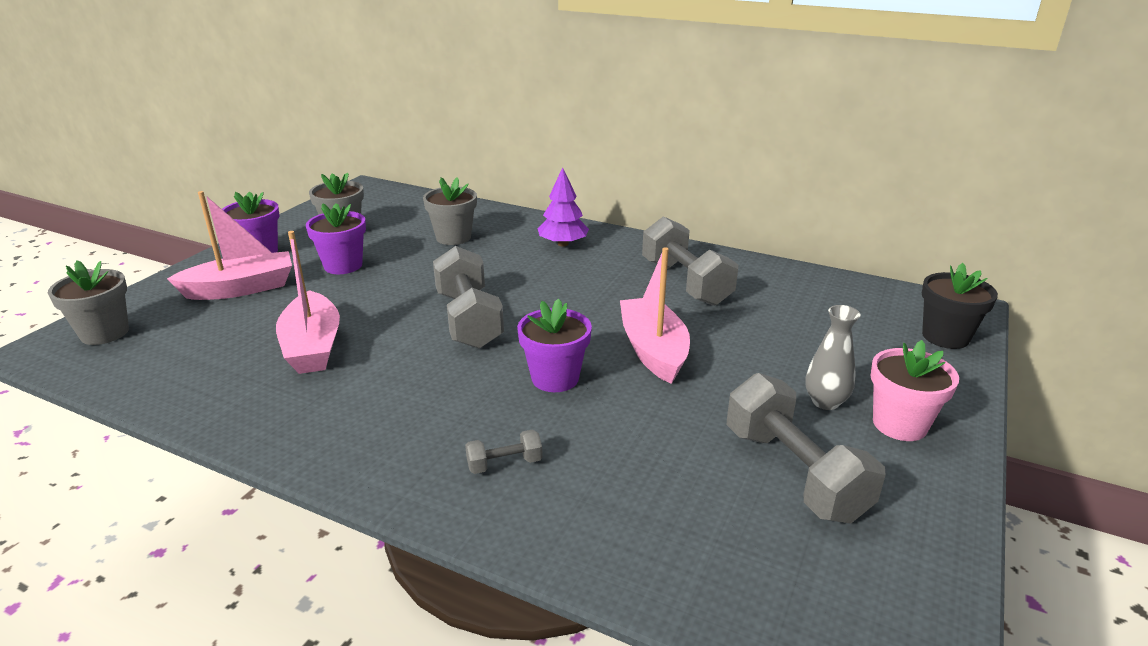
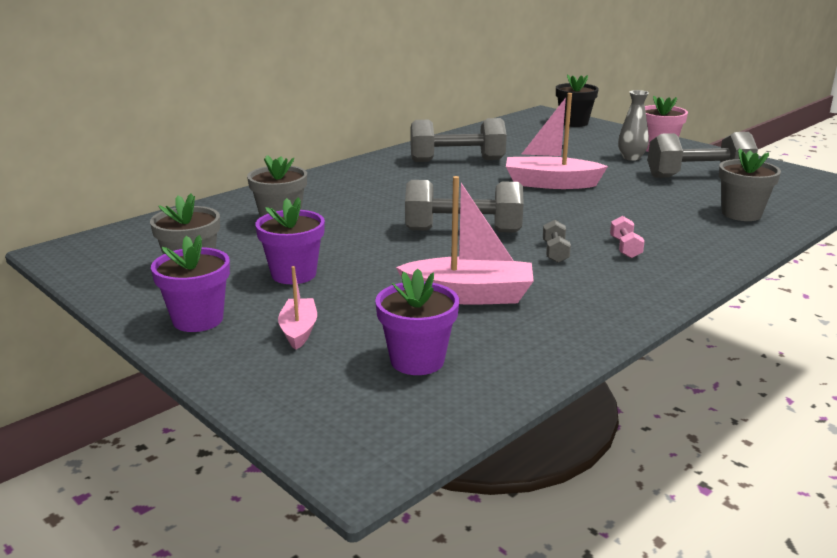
camera: 70 degrees left, 5 degrees down
grey flower pot [48,260,129,345] -> grey flower pot moved to [719,148,781,221]
pink boat [167,191,292,300] -> pink boat [278,266,317,350], size x0.56
grey dumbbell [465,430,543,474] -> grey dumbbell moved to [543,220,571,263]
purple flower pot [517,299,592,392] -> purple flower pot moved to [375,268,459,375]
purple tree [538,167,589,247] -> none
none -> pink dumbbell [610,216,645,258]

